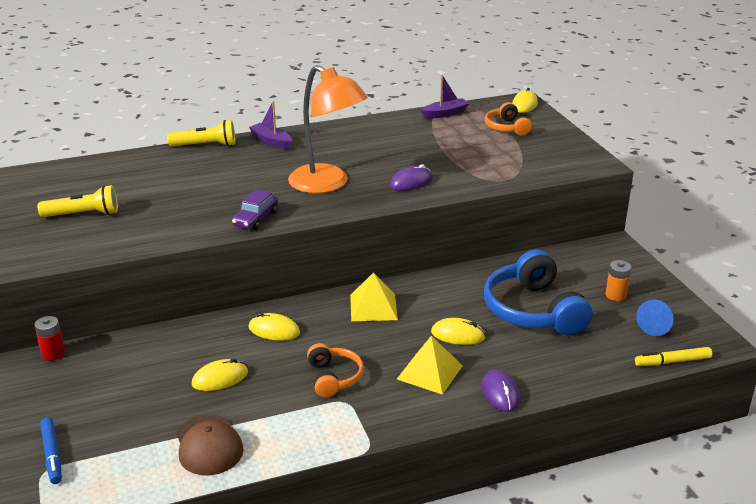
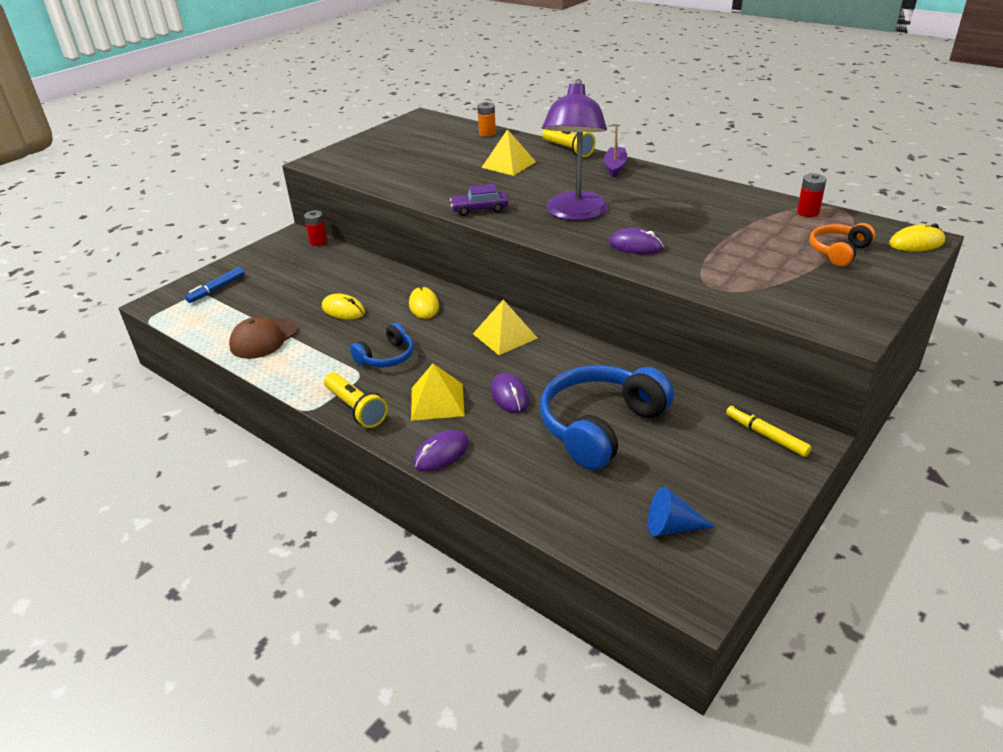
camera: 60 degrees right, 5 degrees up
yellow flashlight [38,185,118,217] -> yellow flashlight moved to [324,372,388,428]
orange lamp [288,65,368,194] -> purple lamp [542,79,608,221]
orange headphones [307,343,364,397] -> blue headphones [350,323,414,367]
purple boat [420,75,470,119] -> red battery [797,174,827,217]
yellow mouse [431,318,486,345] -> purple mouse [491,373,529,413]
orange battery [606,260,631,301] -> orange battery moved to [477,102,496,137]
yellow marker [635,347,712,366] -> yellow marker moved to [726,405,812,457]
none -> yellow pyramid [481,129,536,176]

